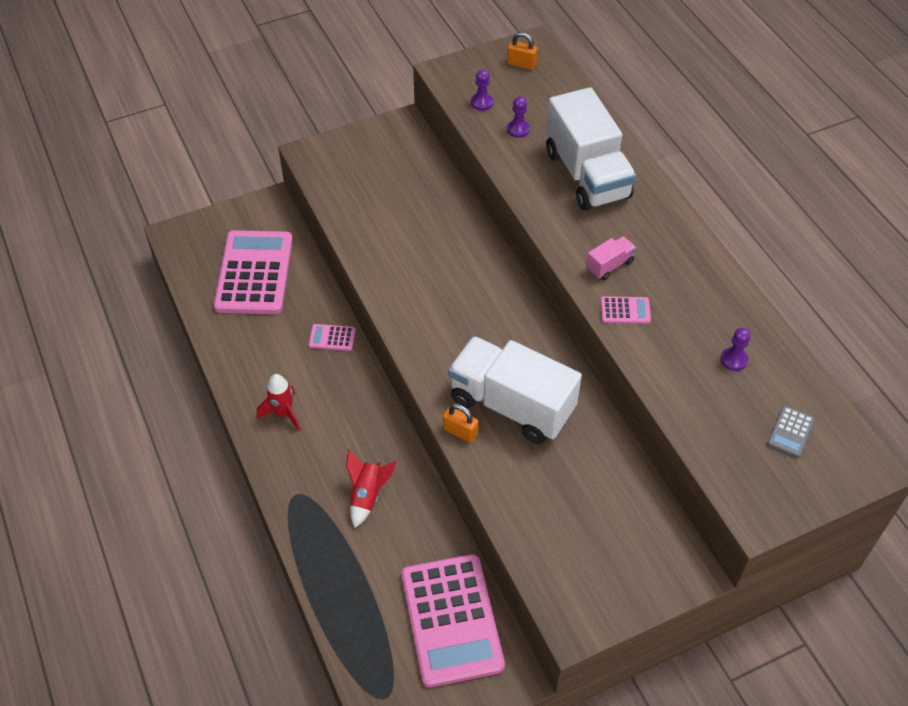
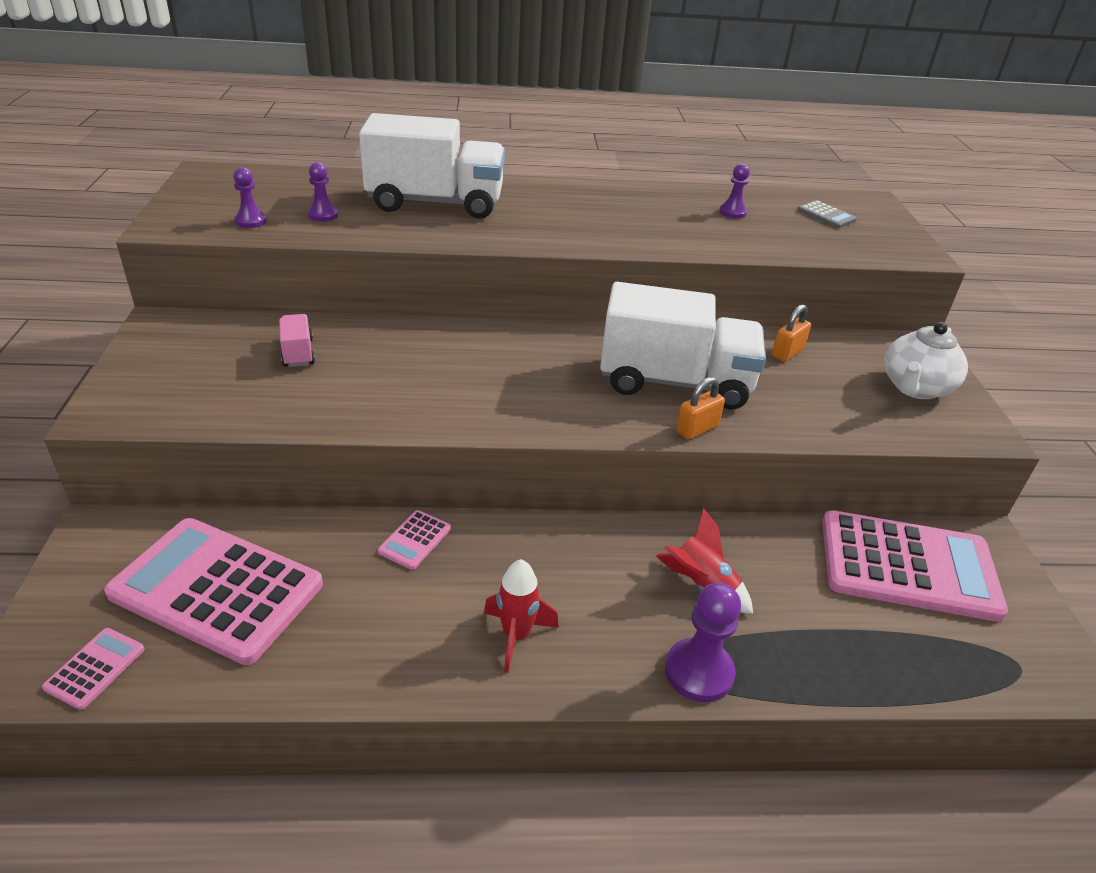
camera: 70 degrees left, 15 degrees down
white truck [448,336,582,444] -> white truck turned 135 degrees counterclockwise [600,282,766,409]
orange padlock [507,32,538,70] -> orange padlock moved to [772,304,811,362]
pink truck [586,236,636,280] -> pink truck moved to [279,314,315,367]
pink calculator [600,296,651,324] -> pink calculator moved to [42,628,145,710]
none -> purple pawn [665,583,741,702]
none -> white teapot [884,322,968,399]

